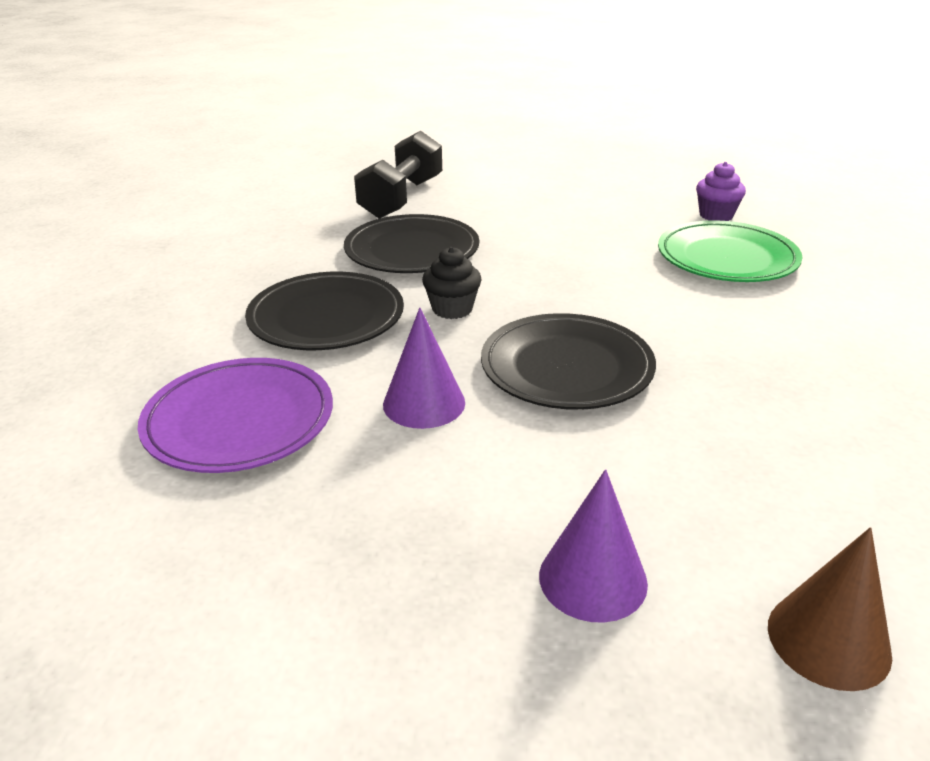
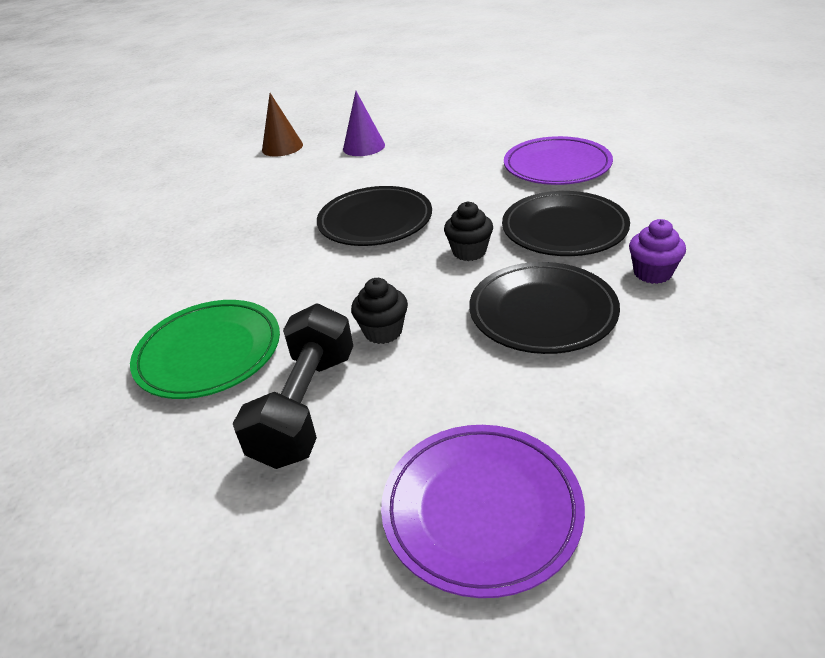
camera: 175 degrees right, 5 degrees up
black dumbbell [354,131,442,219] -> black dumbbell moved to [233,304,353,469]
purple cone [383,308,465,429] -> none
purple cupcake [696,162,746,221] -> purple cupcake moved to [629,219,686,284]
none -> black cupcake [351,278,408,344]
none -> purple plate [381,425,585,598]

